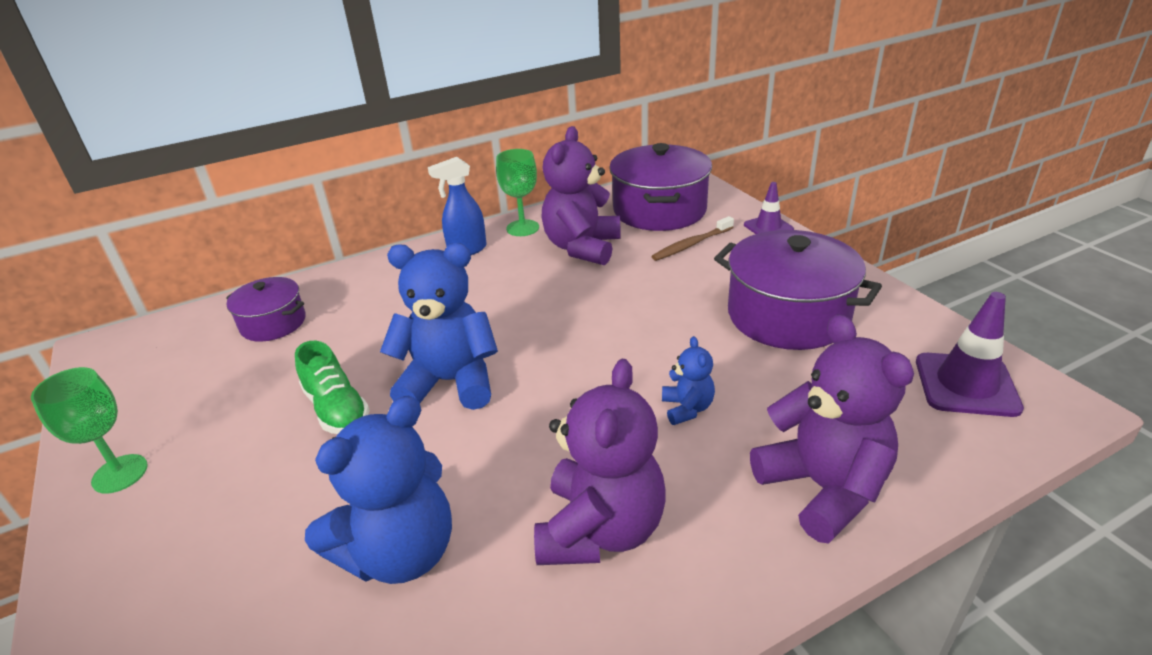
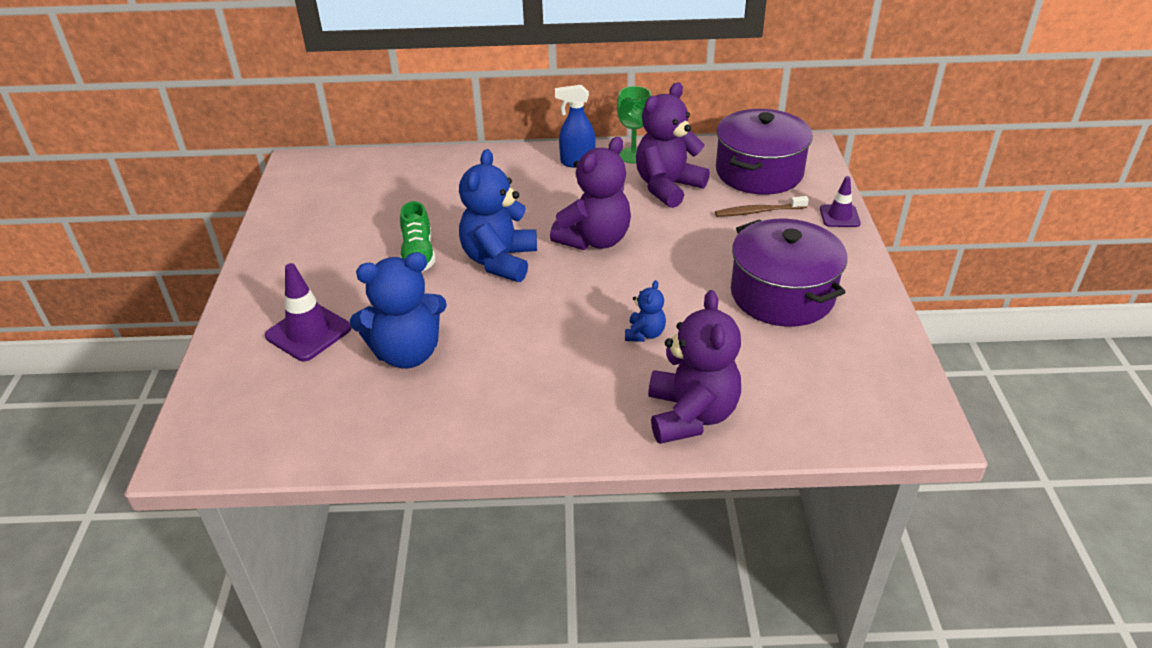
camera: 25 degrees right, 5 degrees up
green goblet [31,367,148,494] -> none
purple pot [226,277,306,342] -> none
blue teddy bear [380,243,498,410] -> blue teddy bear turned 105 degrees counterclockwise [459,149,537,282]
purple teddy bear [534,359,665,565] -> purple teddy bear moved to [550,137,631,250]
purple traffic cone [916,292,1024,417] -> purple traffic cone moved to [265,263,352,361]

